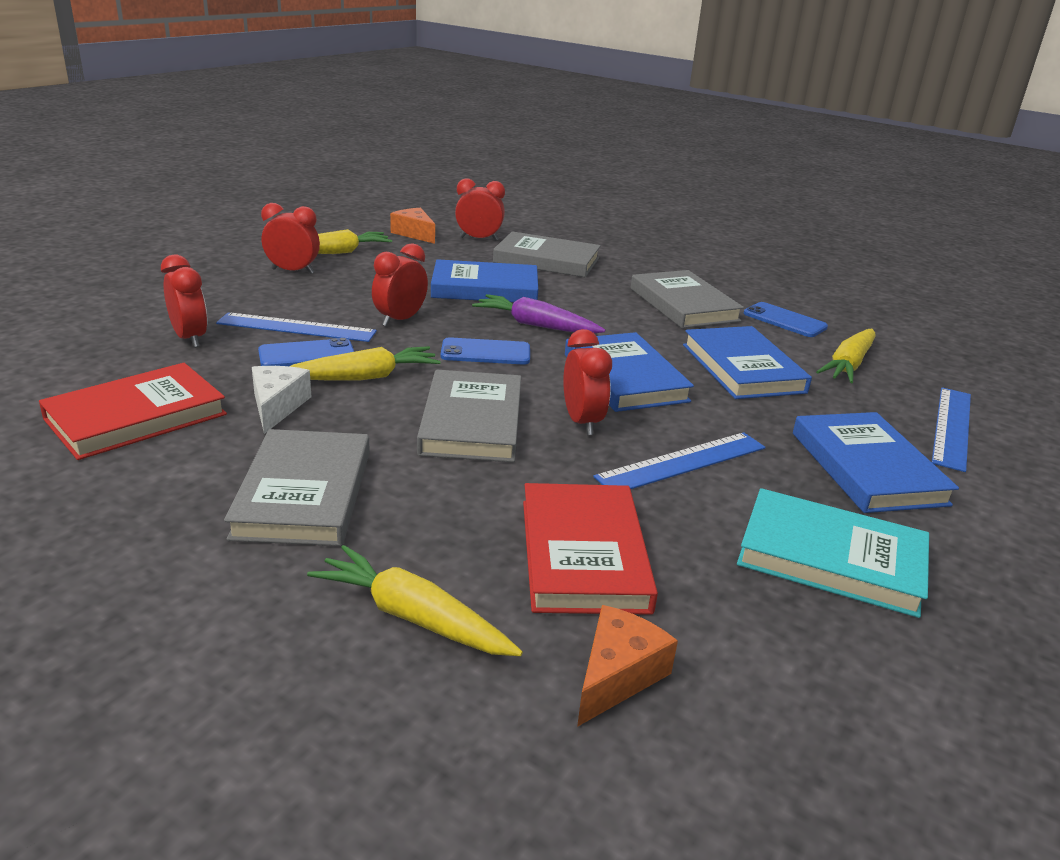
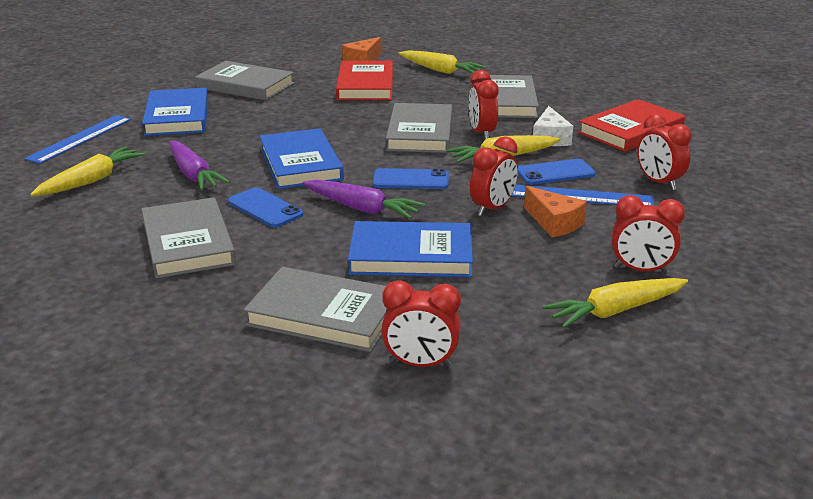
camera: 175 degrees left, 0 degrees up
orange cheese [390,208,435,244] -> orange cheese moved to [524,186,587,237]
red clock [563,329,612,435] -> red clock moved to [469,70,499,140]
blue ruler [593,432,765,489] -> none
blue book [683,326,812,399] -> purple carrot [169,141,230,191]
turquoise book [737,488,929,618] -> grey book [195,61,294,101]
blue phone [744,302,828,337] -> blue phone moved to [228,187,304,227]

